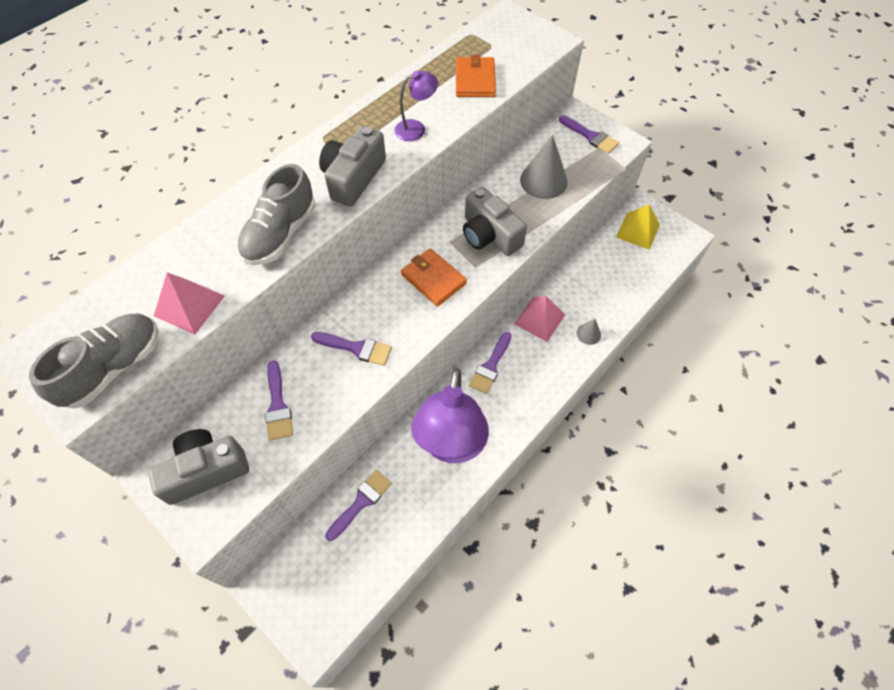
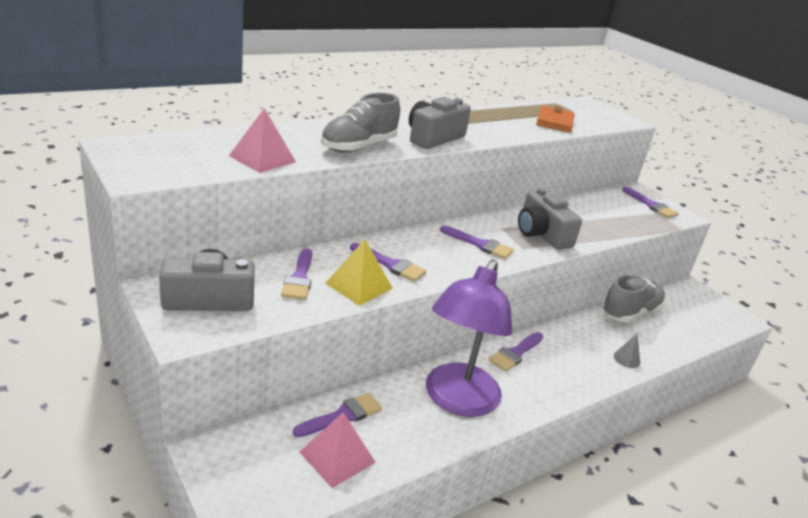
camera: 10 degrees right, 30 degrees down
grey shoe [29,314,159,409] -> grey shoe moved to [602,275,665,322]
purple lamp [394,71,438,141] -> none
orange wallet [401,248,467,307] -> purple brush [440,226,514,259]
pink pyramid [514,296,565,342] -> pink pyramid moved to [300,412,376,488]
grey cone [520,135,568,199] -> none
yellow pyramid [616,205,660,250] -> yellow pyramid moved to [325,239,393,306]

